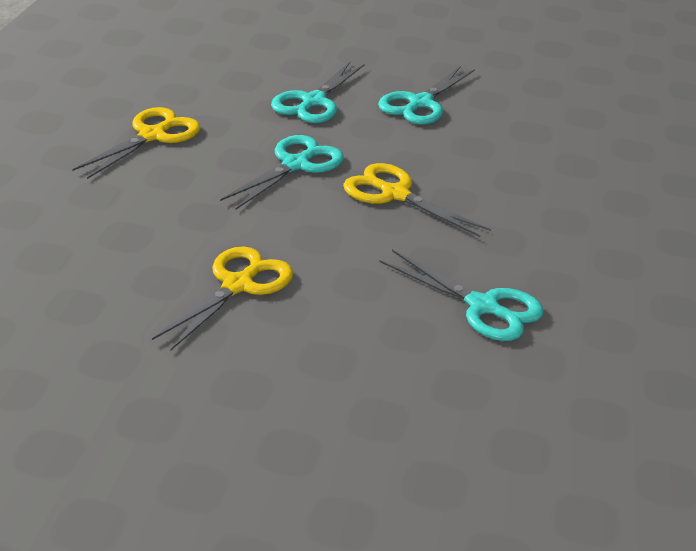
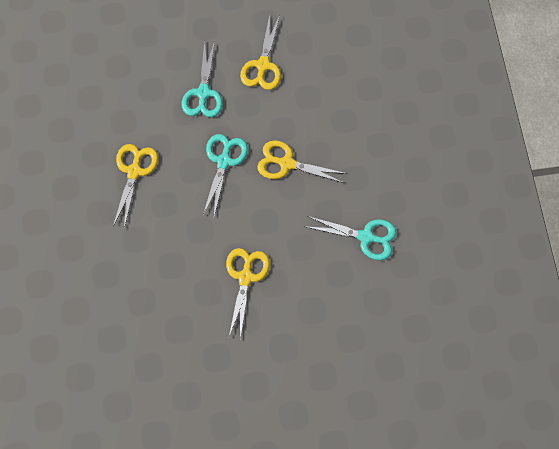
camera: 20 degrees left, 35 degrees up
turquoise scissors [378,66,475,124] -> yellow scissors [240,15,281,90]

